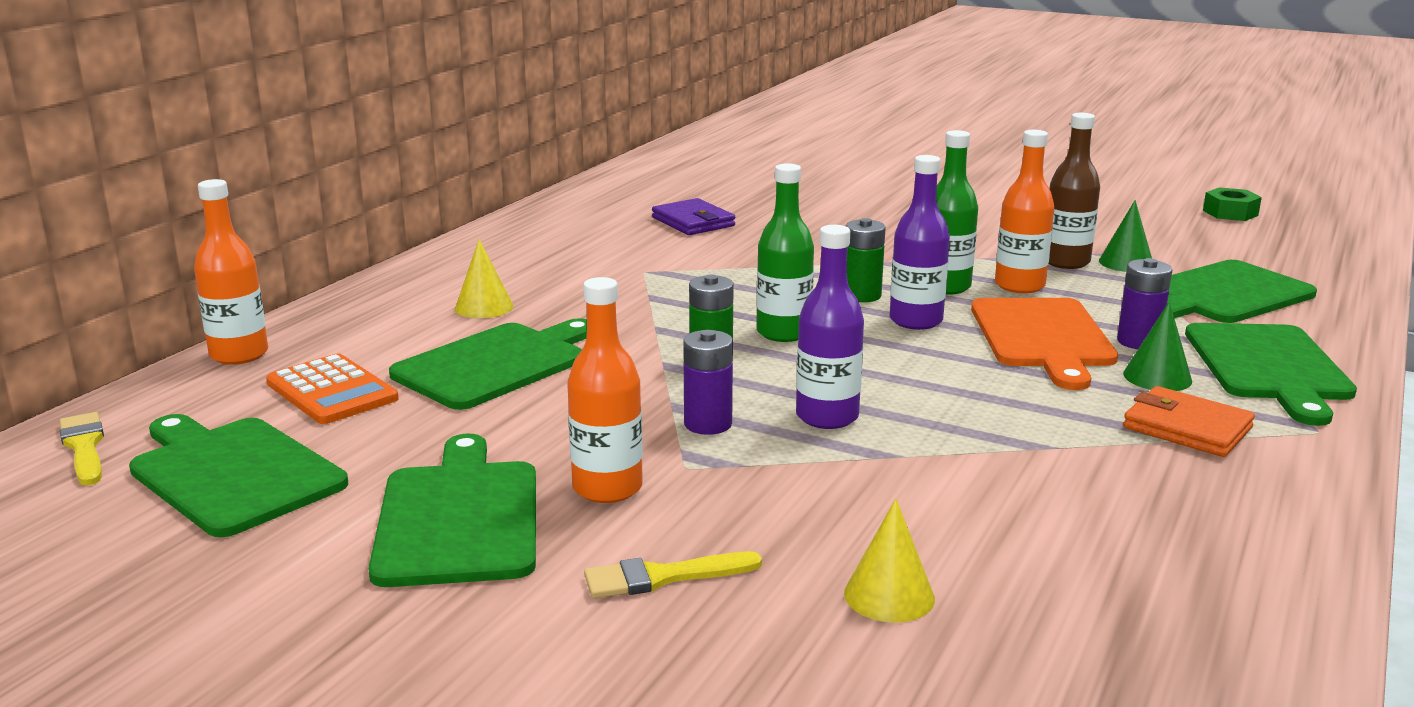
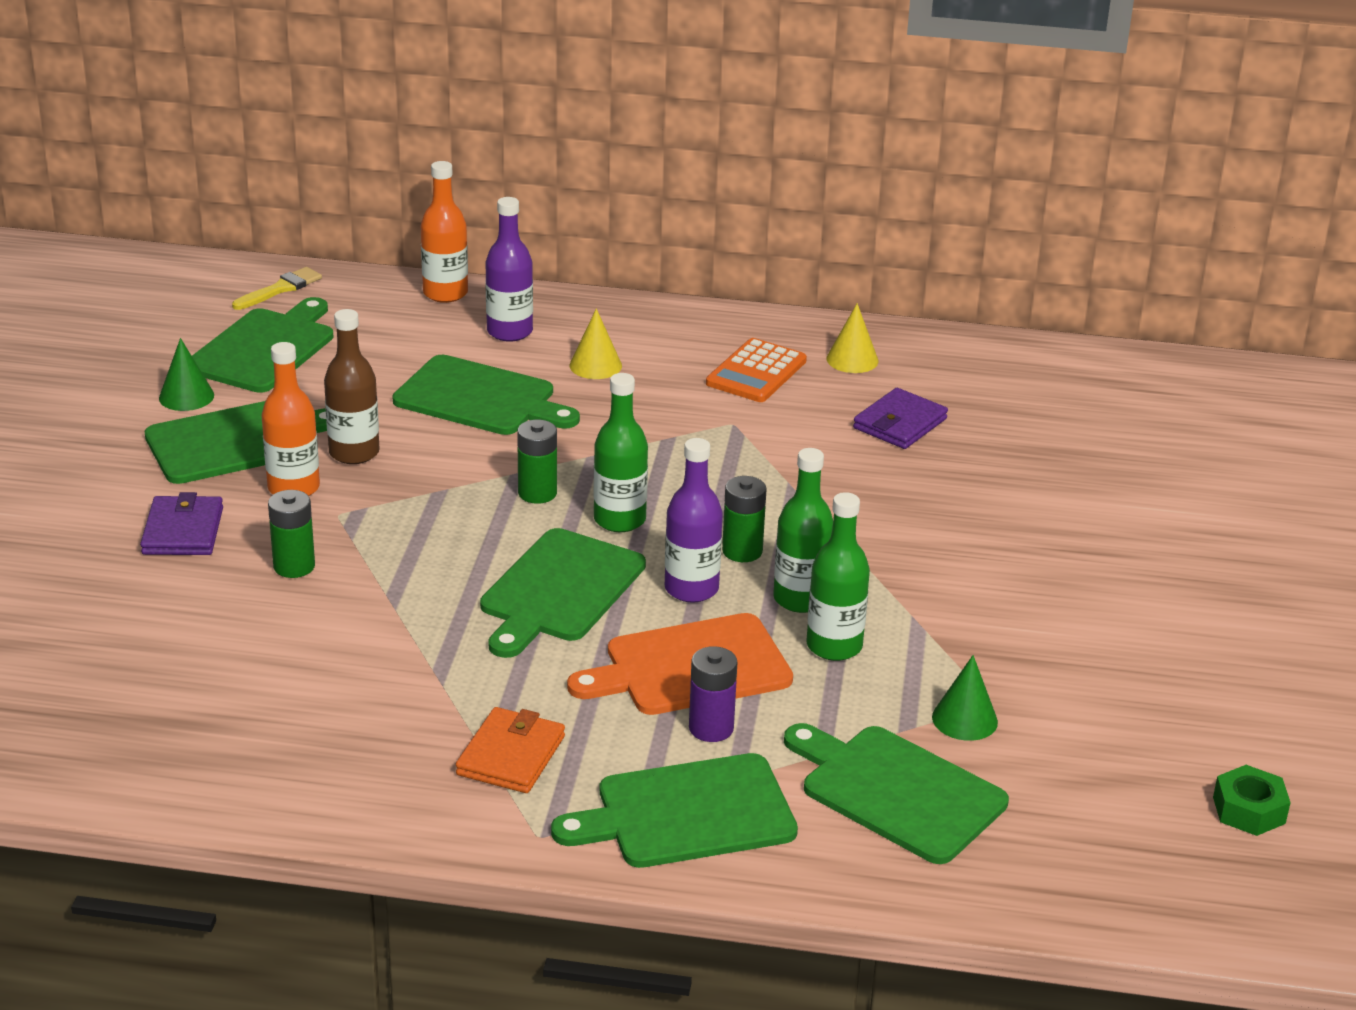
camera: 70 degrees right, 10 degrees up
orange calculator [266,353,399,424] -> orange calculator moved to [706,338,807,402]
yellow brush [584,551,762,598] -> purple wallet [140,492,223,555]
purple battery [683,330,733,435] -> none
purple bottle [796,225,864,429] -> purple bottle moved to [485,197,533,342]
yellow cone [844,499,935,623] -> yellow cone moved to [827,303,878,373]
orange bottle [995,130,1055,293] -> green bottle [807,492,870,661]
brown bottle [1049,113,1100,269] -> brown bottle moved to [324,309,380,464]
green cone [1123,301,1192,391] -> green cone moved to [159,338,214,411]
none -> green battery [268,490,315,578]
none -> green cutting board [480,528,646,658]

